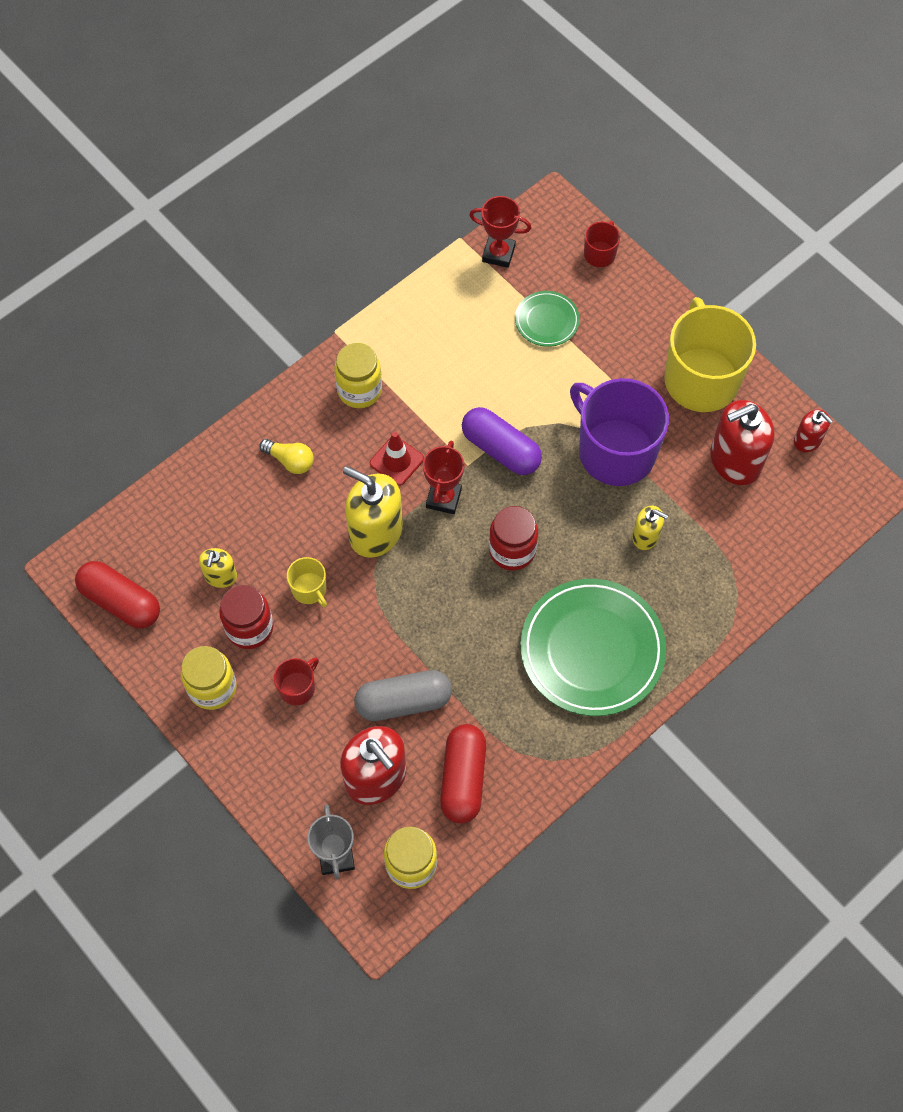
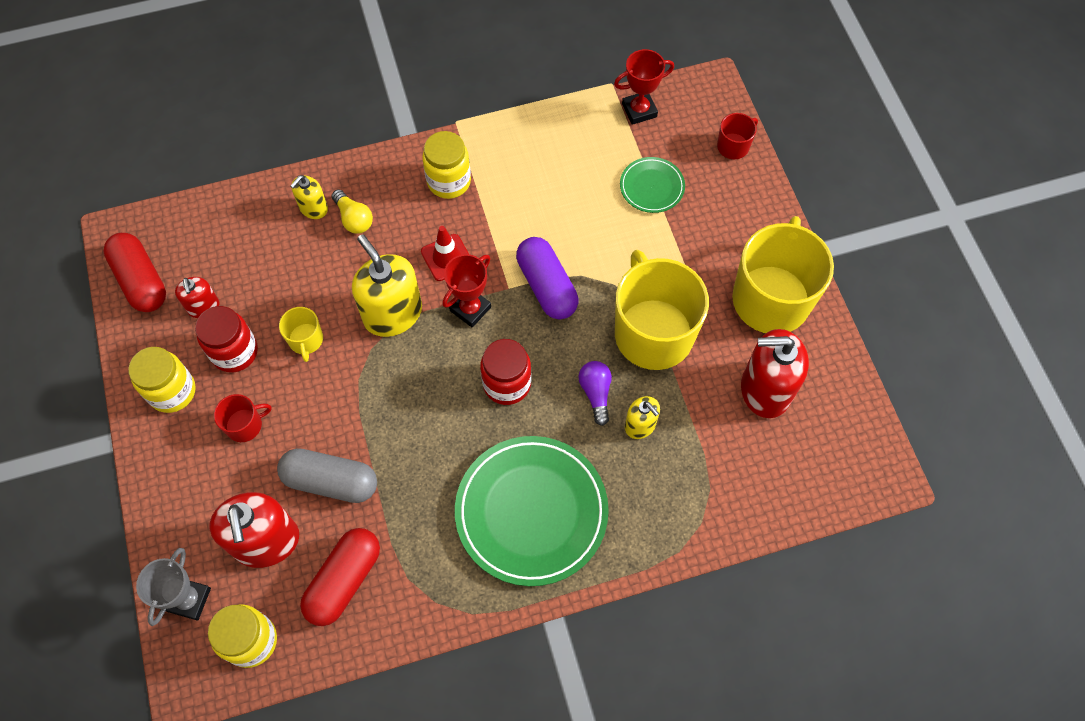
camera: 25 degrees right, 0 degrees up
yellow soap dispenser [199,548,237,588] -> yellow soap dispenser moved to [291,175,328,219]
red trophy [469,196,531,268] -> red trophy turned 60 degrees counterclockwise [614,49,674,125]
purple mug [570,378,669,486] -> yellow mug [615,250,709,370]
red soap dispenser [794,409,833,452] -> red soap dispenser moved to [175,277,220,318]
none -> purple light bulb [578,361,612,426]

